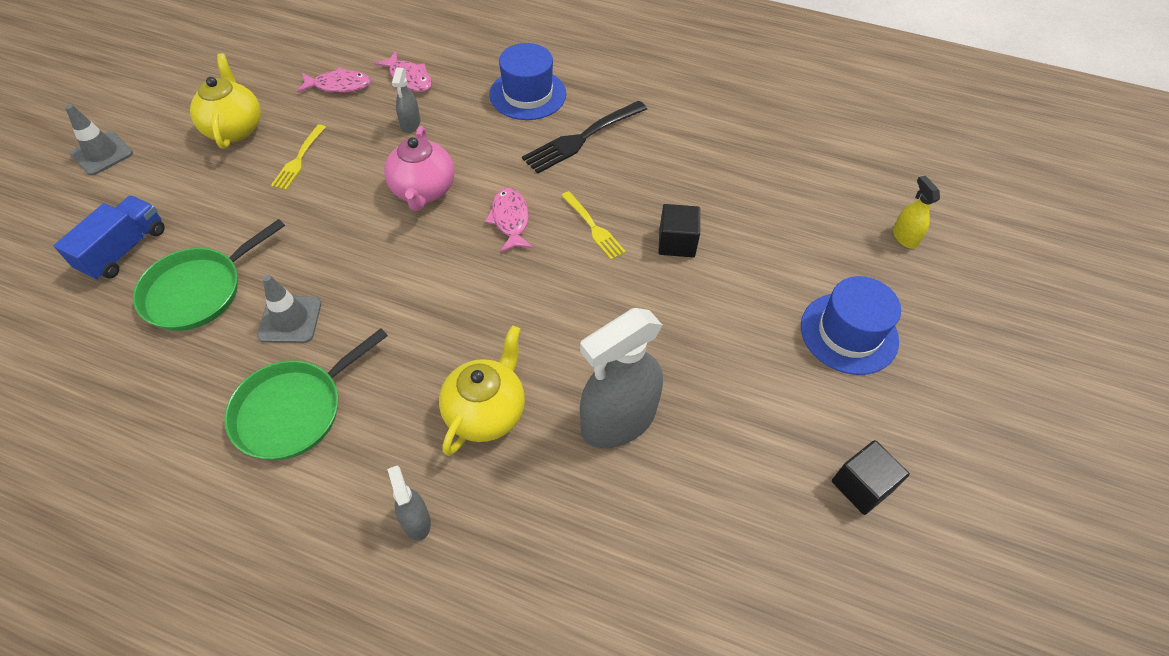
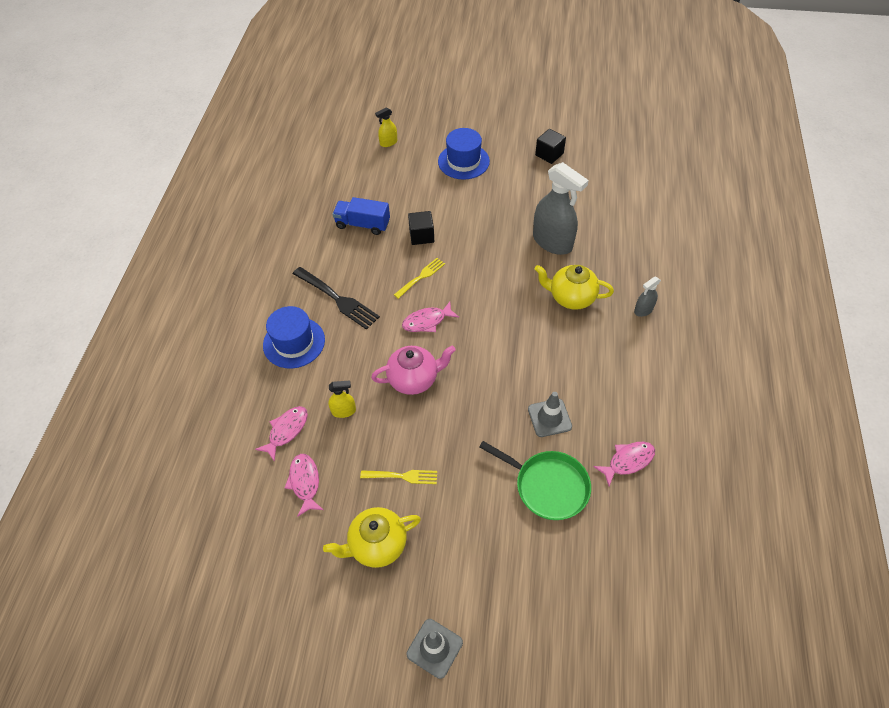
camera: 100 degrees left, 0 degrees up
blue truck [54,196,165,281] -> blue truck moved to [333,197,390,235]
green pan [224,328,388,460] -> none
grey spray bottle [392,68,421,133] -> yellow spray bottle [328,380,356,418]
none -> pink fish [593,442,655,486]

